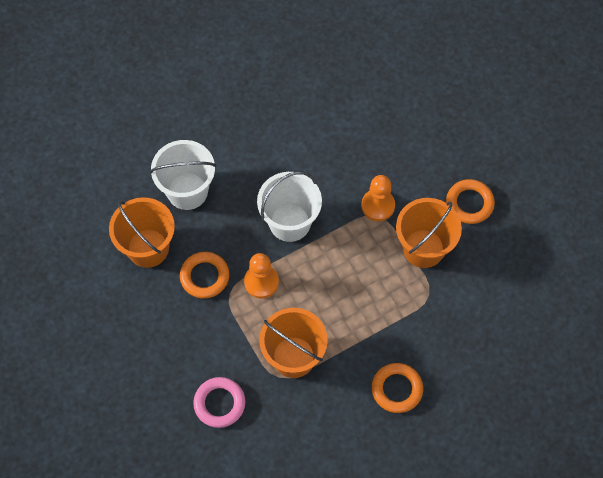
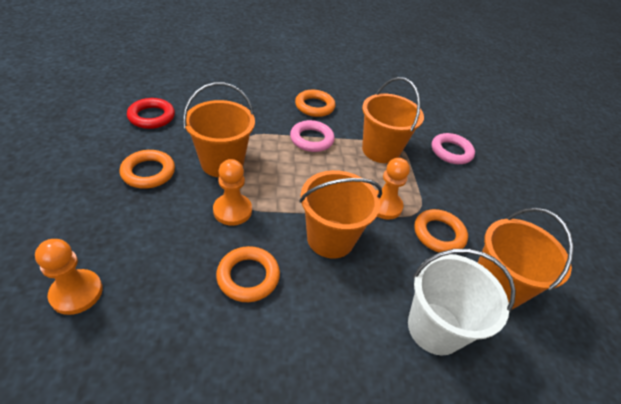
camera: 160 degrees left, 20 degrees down
white bucket [257,171,322,242] -> orange bucket [299,170,382,258]
none -> orange pawn [35,239,103,315]
none -> red ring [127,98,175,129]
none -> orange ring [216,246,280,302]
none -> pink ring [290,120,335,152]

